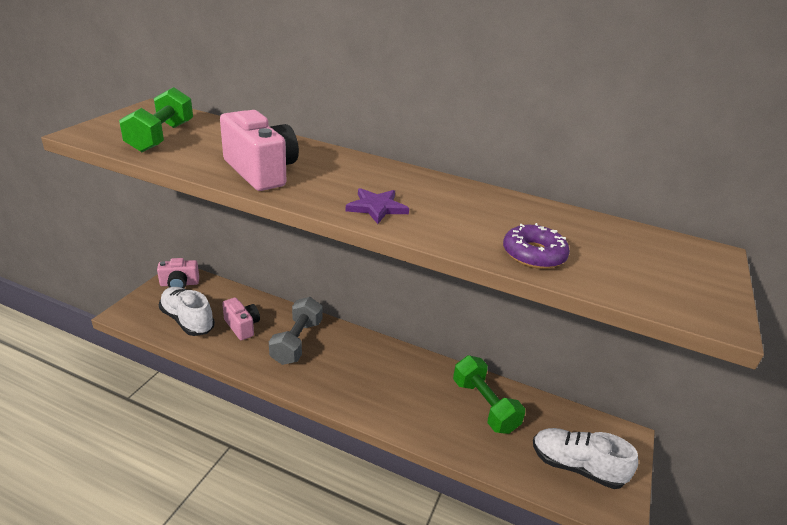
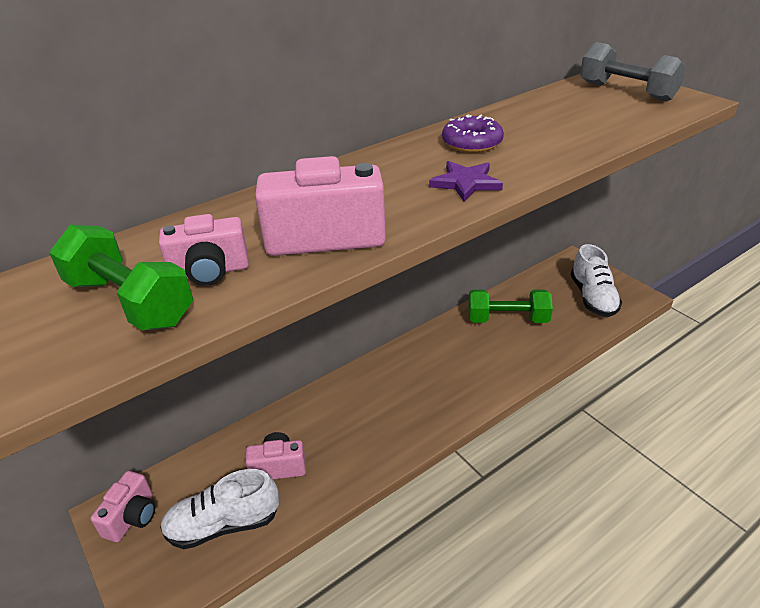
camera: 55 degrees left, 5 degrees up
grey dumbbell [269,297,323,365] -> grey dumbbell moved to [580,42,686,101]
purple donut [503,223,570,269] -> purple donut moved to [442,114,504,153]
white shoe [533,428,638,489] -> white shoe turned 60 degrees counterclockwise [571,244,622,317]
none -> pink camera [159,214,249,286]

